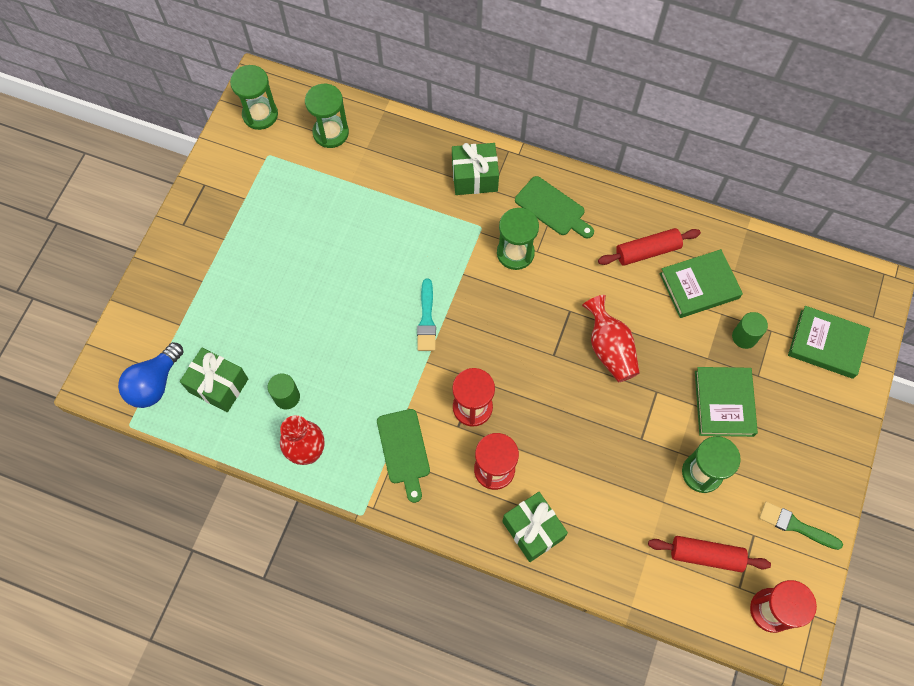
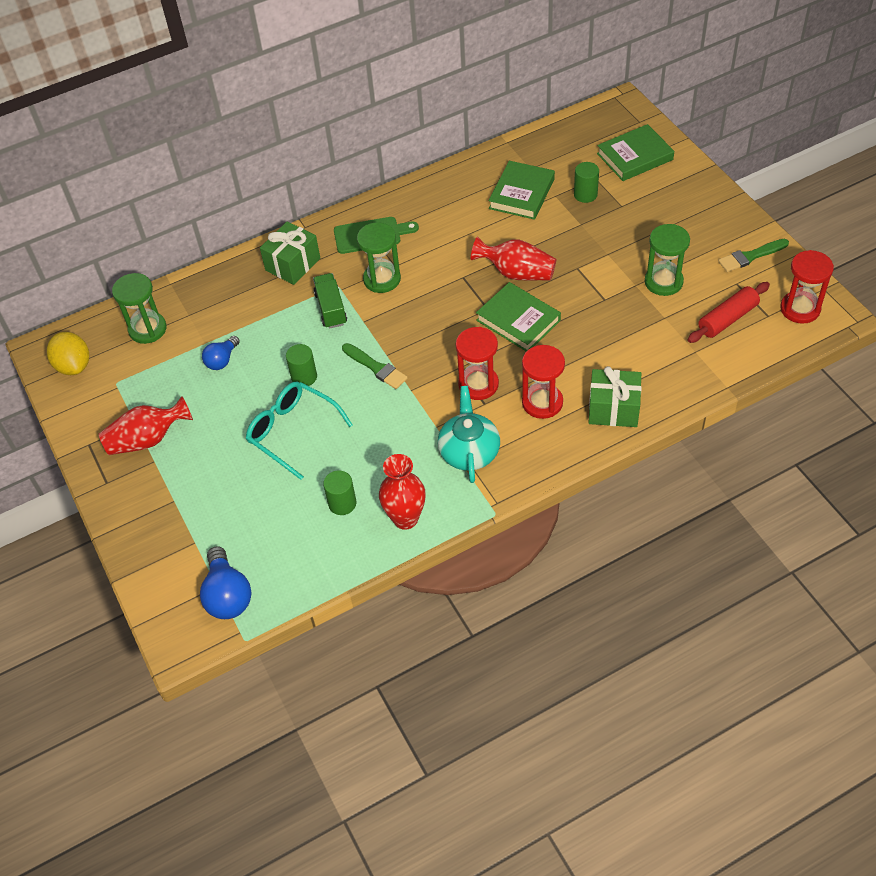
camera: 45 degrees left, 15 degrees down
green gift [180,348,248,412] -> none
green hourglass [230,65,278,130] -> yellow lemon [47,332,89,375]
green cutting board [377,409,430,503] -> turquoise teapot [438,386,500,483]
turquoise brush [417,279,436,351] -> green brush [342,343,408,389]
red rolling pin [598,228,701,266] -> none
green book [695,367,758,437] -> green book moved to [476,282,561,352]
none -> red vase [99,396,193,455]
none -> blue light bulb [202,336,240,370]
none -> turquoise glasses [246,381,353,480]
none -> green cylinder [286,344,317,386]
none -> green truck [313,273,347,329]

